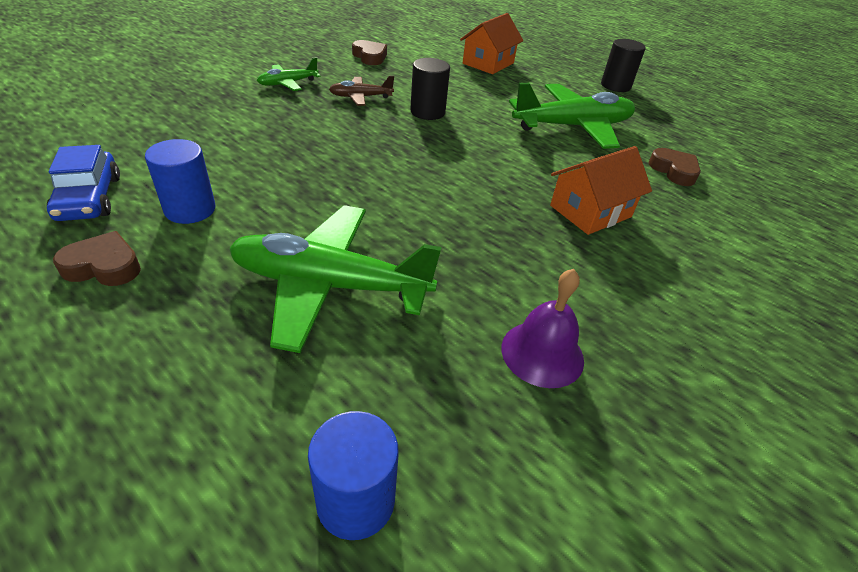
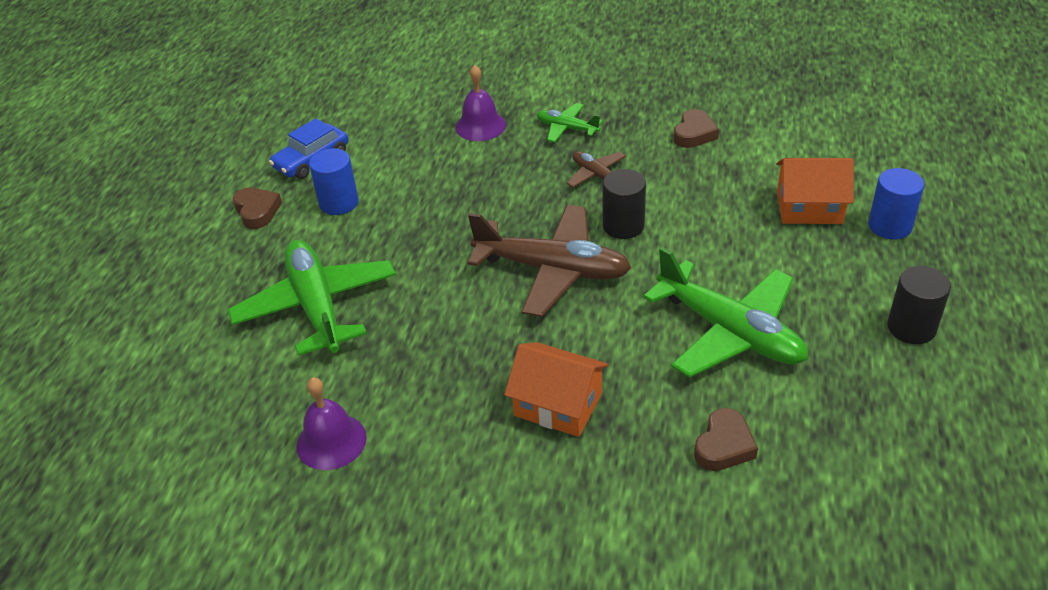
camera: 65 degrees right, 0 degrees up
blue cylinder [308,411,399,540] -> blue cylinder moved to [868,168,924,239]
none -> purple bell [455,65,506,141]
none -> brown plane [467,205,631,317]

